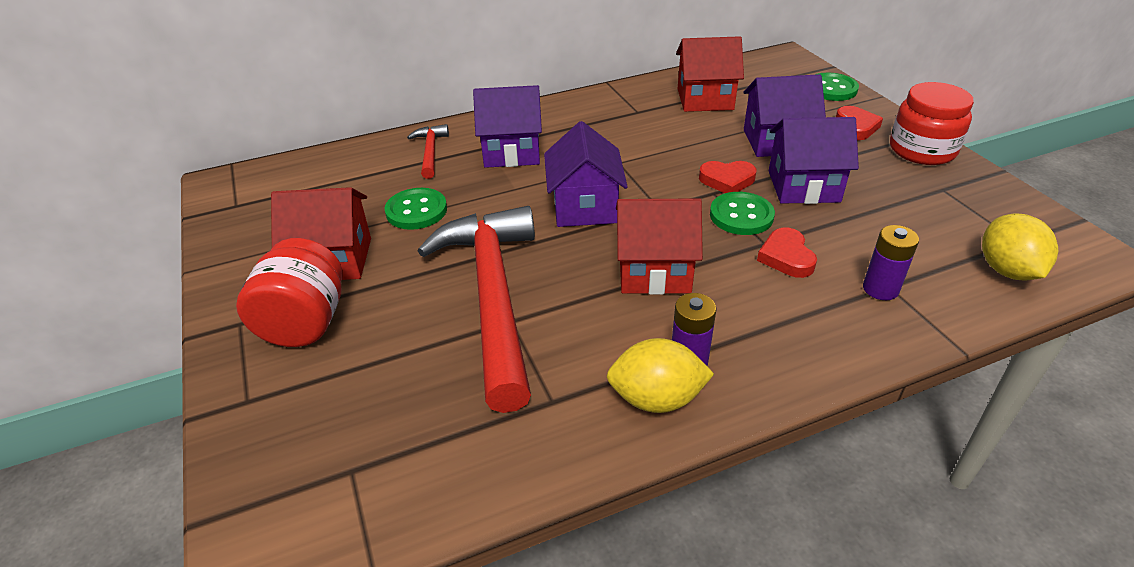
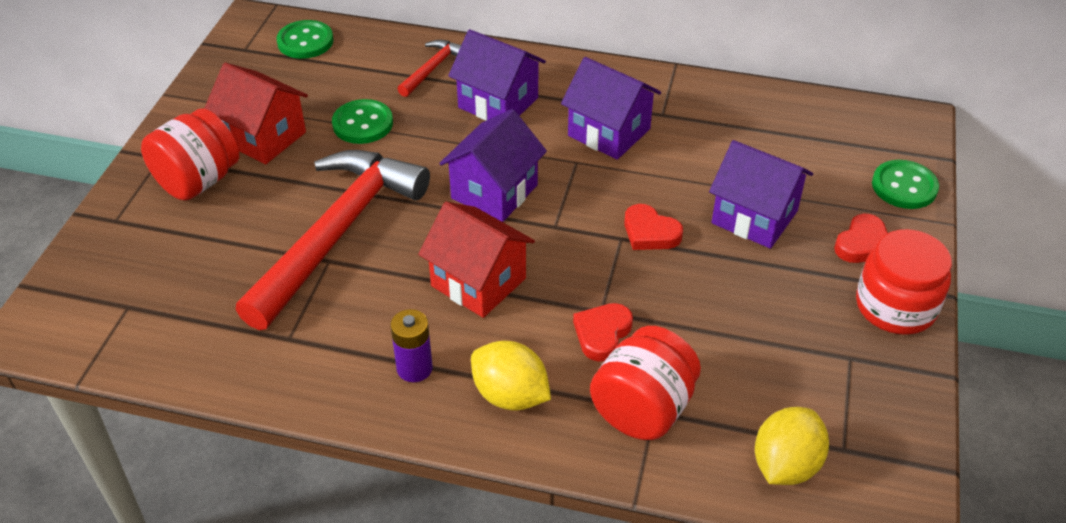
camera: 35 degrees right, 5 degrees up
yellow lemon [607,338,714,413] -> yellow lemon moved to [471,341,551,411]
red house [676,36,744,112] -> none
green button [710,192,775,235] -> green button moved to [276,20,334,59]
purple house [769,117,859,204] -> purple house moved to [561,57,661,160]
purple battery [863,225,919,300] -> red jar [590,326,701,440]

